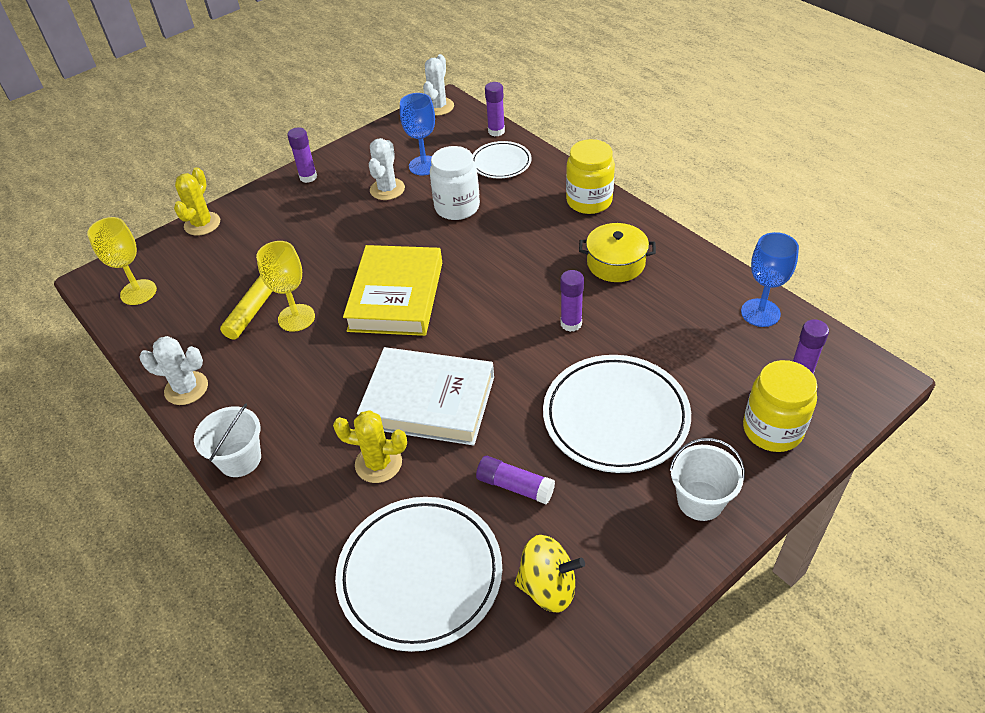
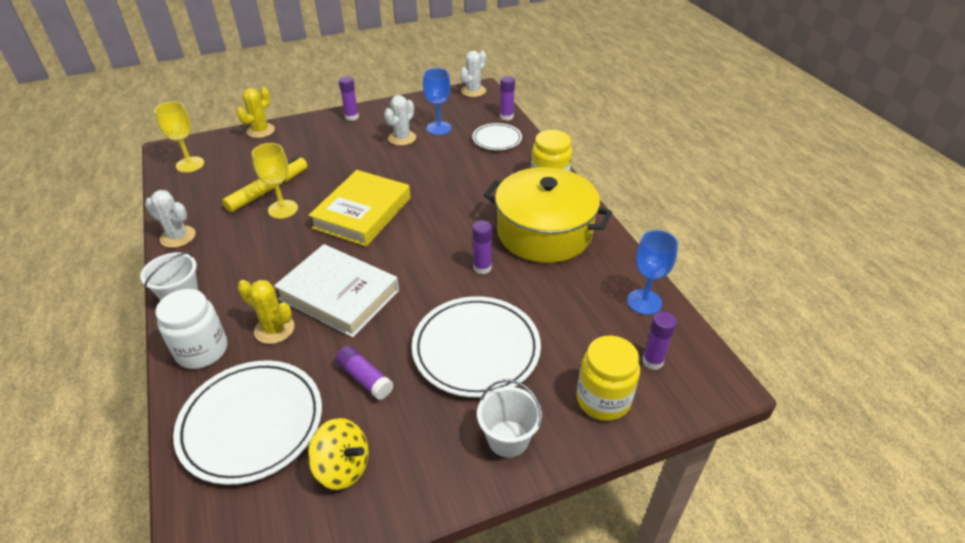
camera: 15 degrees right, 5 degrees down
white jar [430,146,480,220] -> white jar moved to [156,289,227,369]
yellow pot [579,223,656,282] -> yellow pot [484,167,612,263], size x1.92

